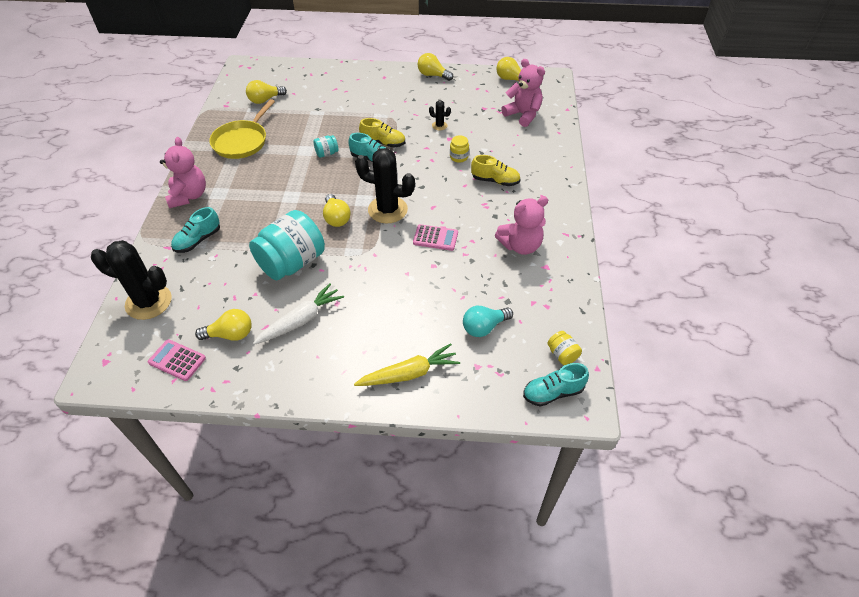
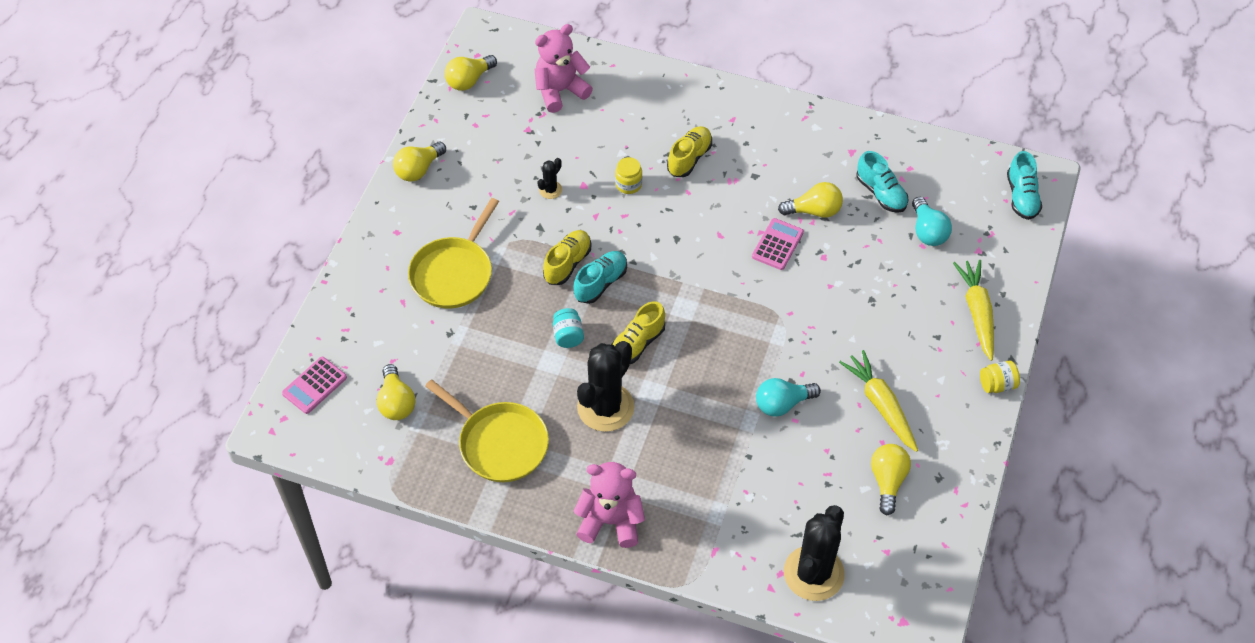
camera: 75 degrees left, 5 degrees up
pink calculator [148,339,206,381] -> pink calculator moved to [282,357,347,414]
turquoise shoe [171,207,220,253] -> turquoise shoe moved to [856,151,909,213]
turquoise jar [249,210,325,281] -> turquoise light bulb [756,378,821,417]
white carrot [253,283,344,345] -> yellow carrot [839,350,918,452]
yellow light bulb [323,194,351,227] -> yellow light bulb moved to [778,182,843,218]
black cactus [355,148,415,223] -> black cactus moved to [577,341,634,432]
pink teddy bear [495,196,548,255] -> none
yellow jar [547,331,582,365] -> yellow jar moved to [980,360,1020,393]
none -> yellow pan [408,198,499,309]
none -> yellow shoe [611,301,665,364]

